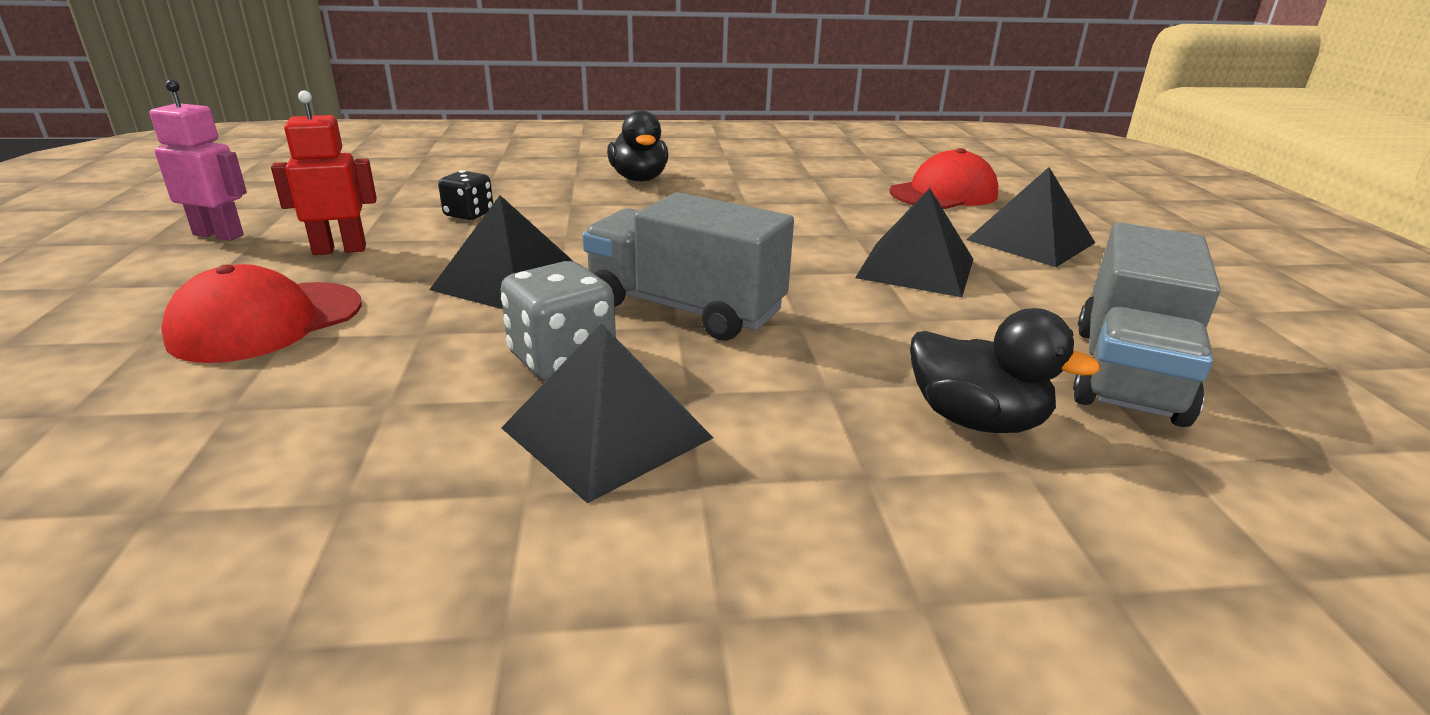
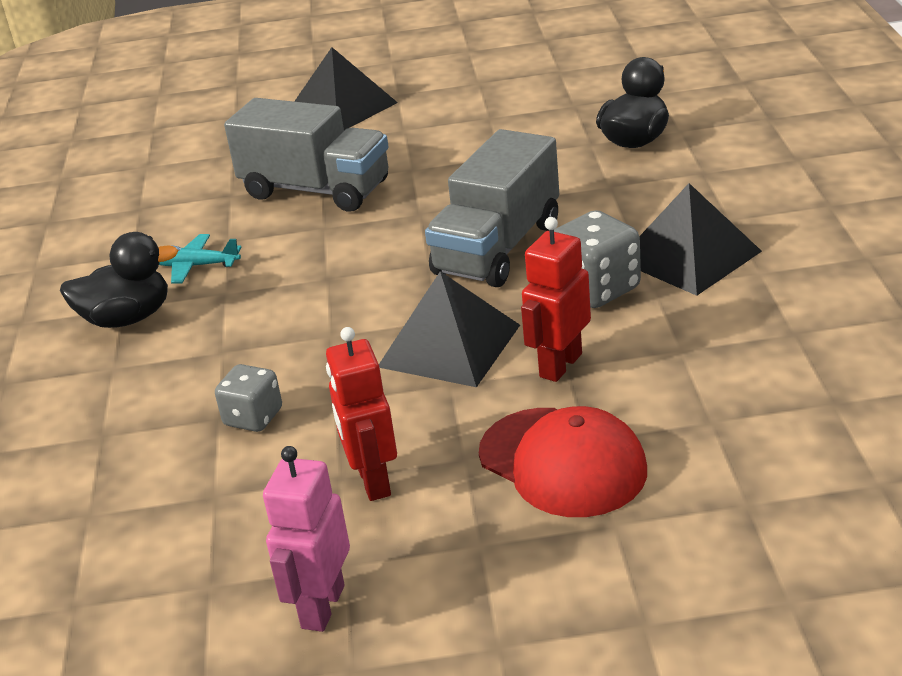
camera: 85 degrees left, 5 degrees up
black dice [438,170,493,220] -> grey dice [215,364,282,432]
black pyramid [855,188,973,297] -> none
red cap [890,148,998,209] -> none
grey truck [1073,223,1221,427] -> grey truck moved to [224,98,389,212]
none -> turquoise plane [159,234,242,283]
none -> red robot [521,217,591,382]

